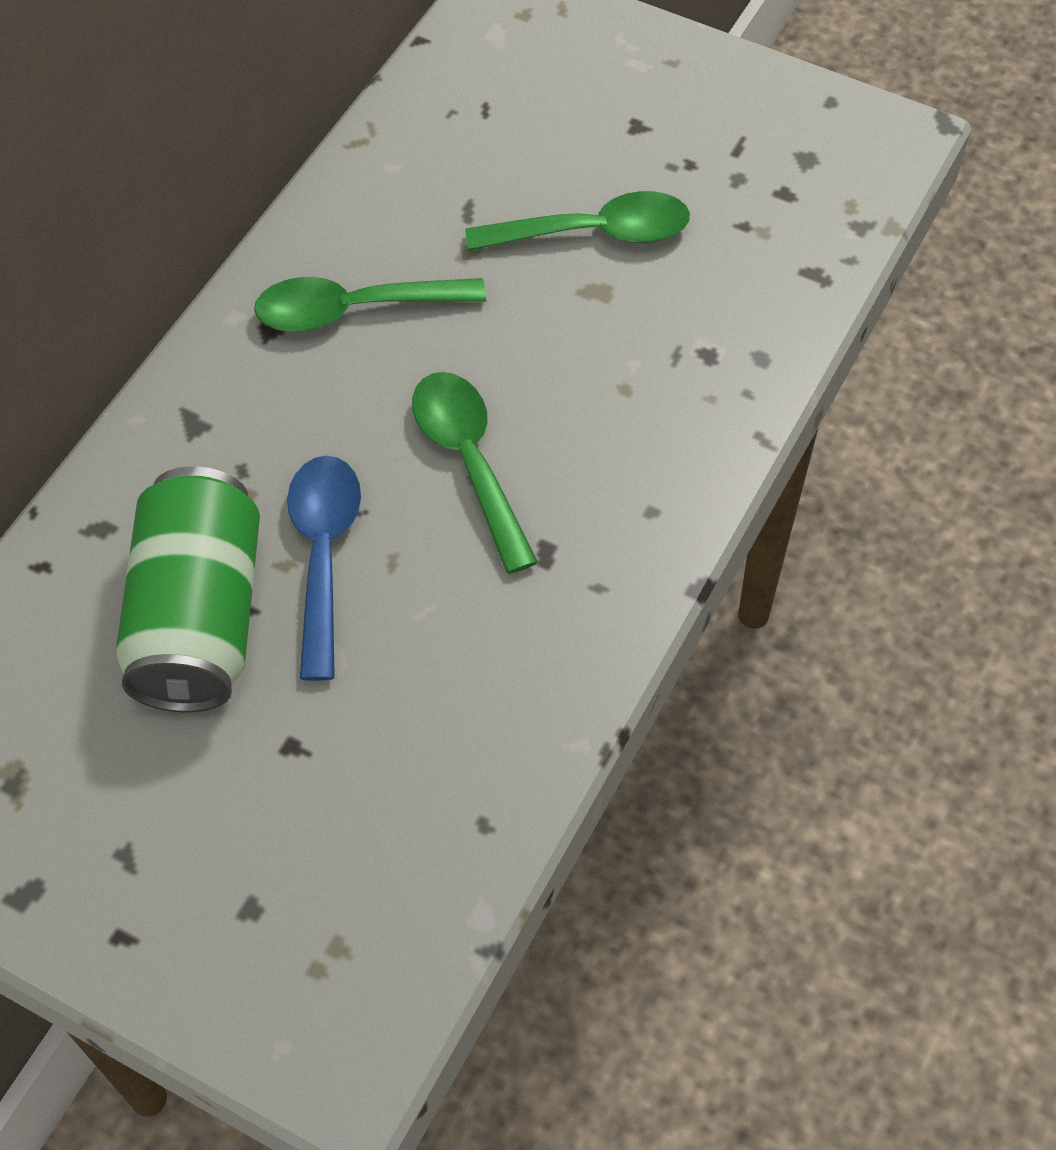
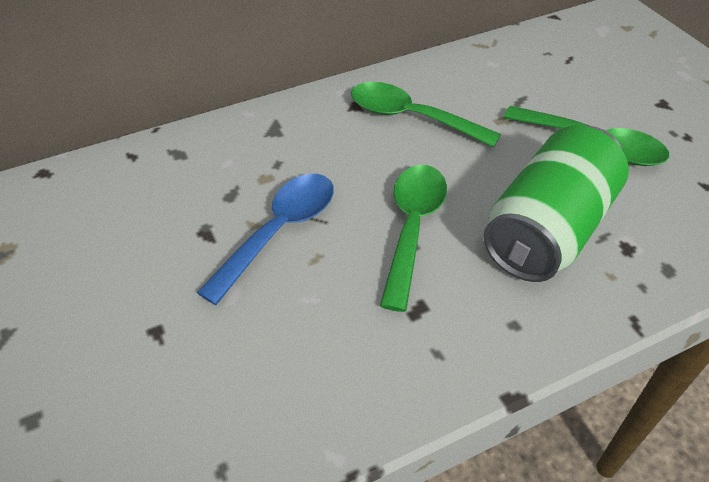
camera: 35 degrees right, 10 degrees down
green can [116,467,260,712] -> green can moved to [483,126,629,282]

